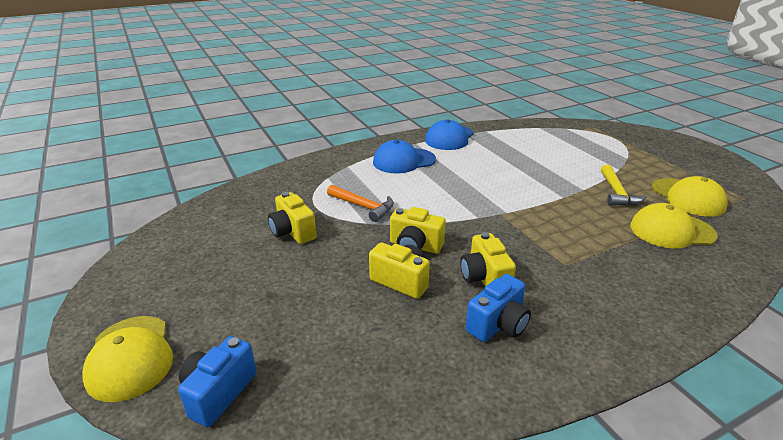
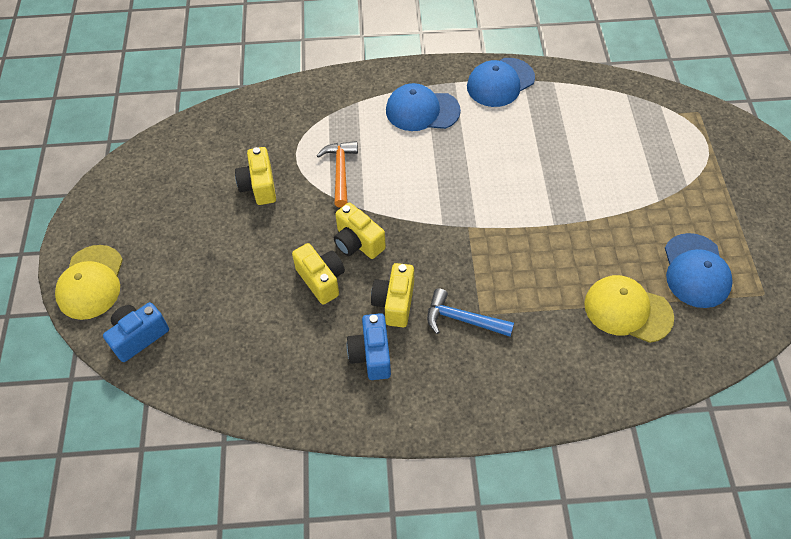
camera: 25 degrees right, 25 degrees up
orange hammer [327,184,394,222] -> orange hammer turned 150 degrees counterclockwise [316,141,358,208]
blue camera [466,274,531,342] -> blue camera turned 105 degrees clockwise [347,313,391,380]
yellow hammer [601,165,647,206] -> none
yellow cap [652,176,728,216] -> blue cap [665,233,733,308]
none -> blue hammer [427,288,514,337]

